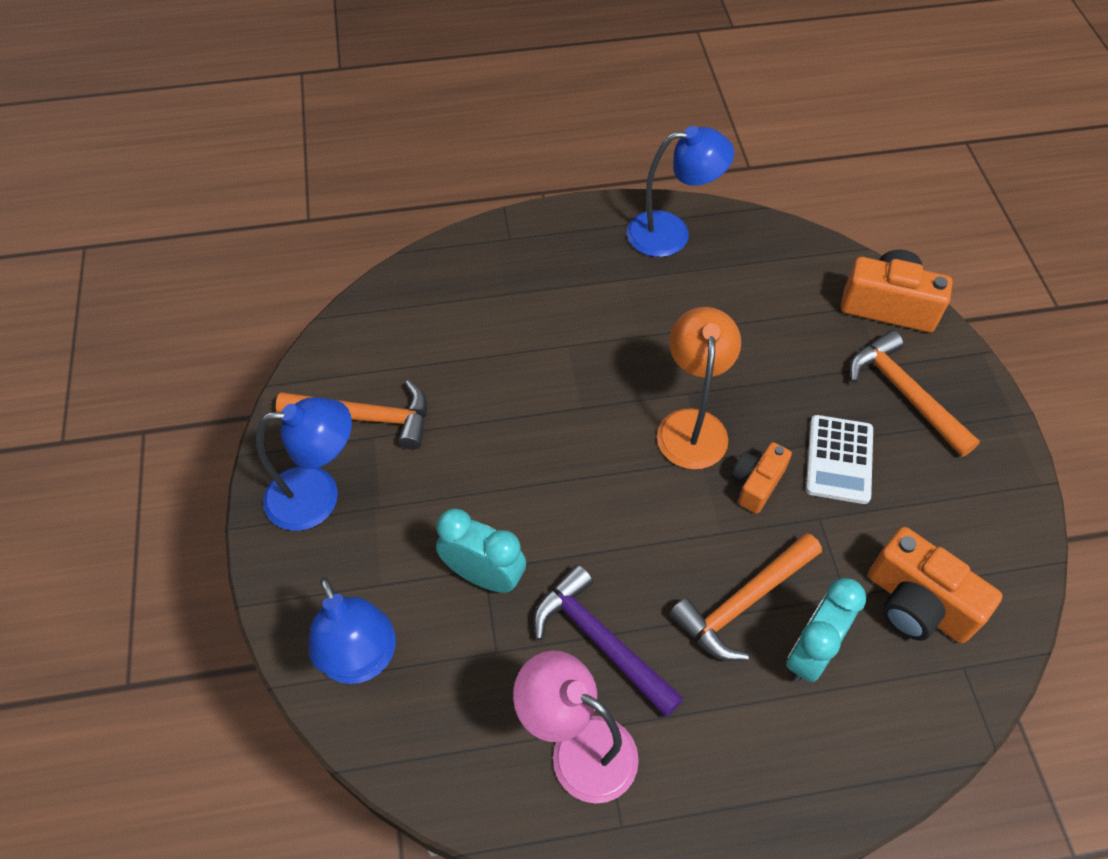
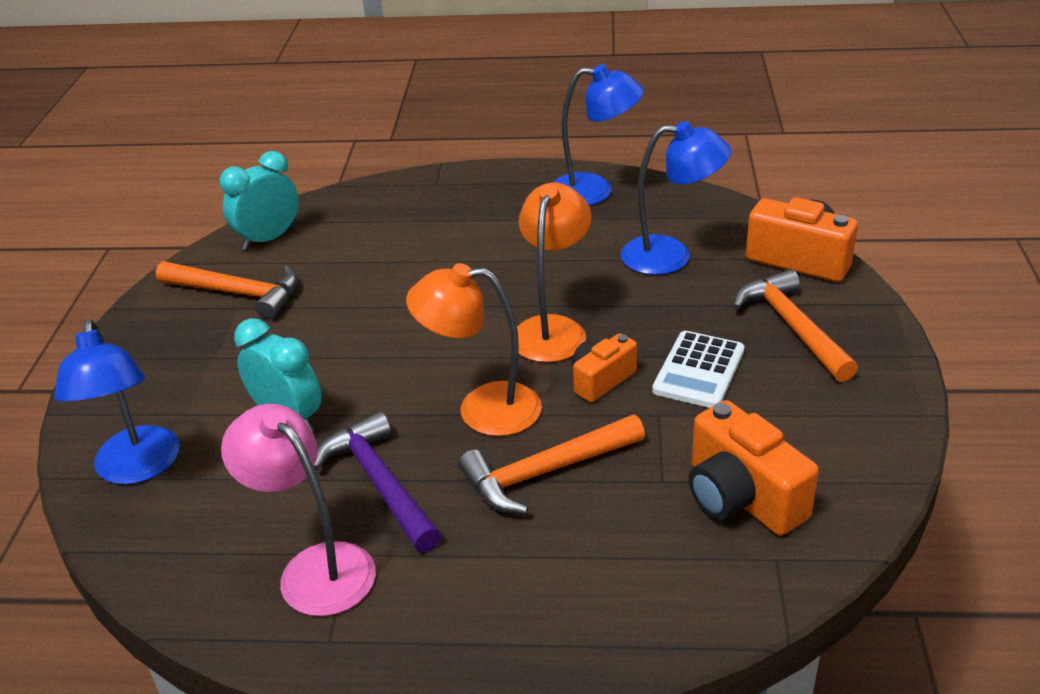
camera: 15 degrees right, 20 degrees down
blue lamp [256,397,352,531] -> blue lamp moved to [620,121,731,275]
turquoise clock [786,578,866,682] -> turquoise clock moved to [219,151,299,250]
none -> orange lamp [406,263,542,436]

